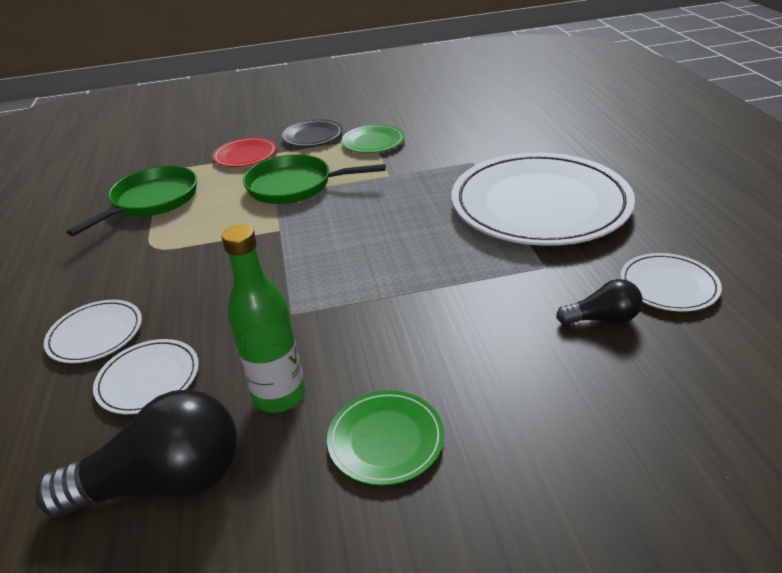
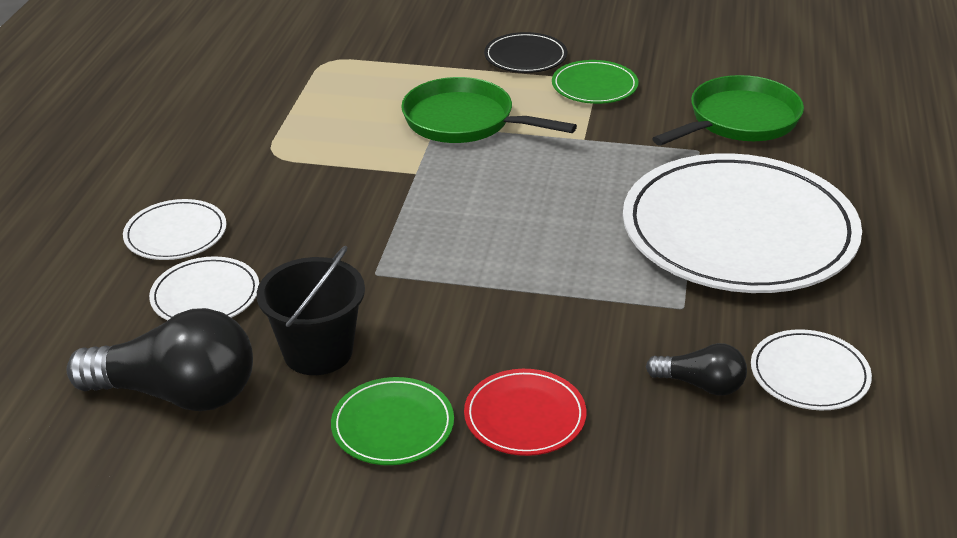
camera: 20 degrees right, 0 degrees up
green pan [67,166,197,236] -> green pan moved to [652,75,804,146]
red plate [212,137,277,167] -> red plate moved to [464,369,586,456]
green bottle [222,224,305,413] -> black bucket [257,246,365,375]

